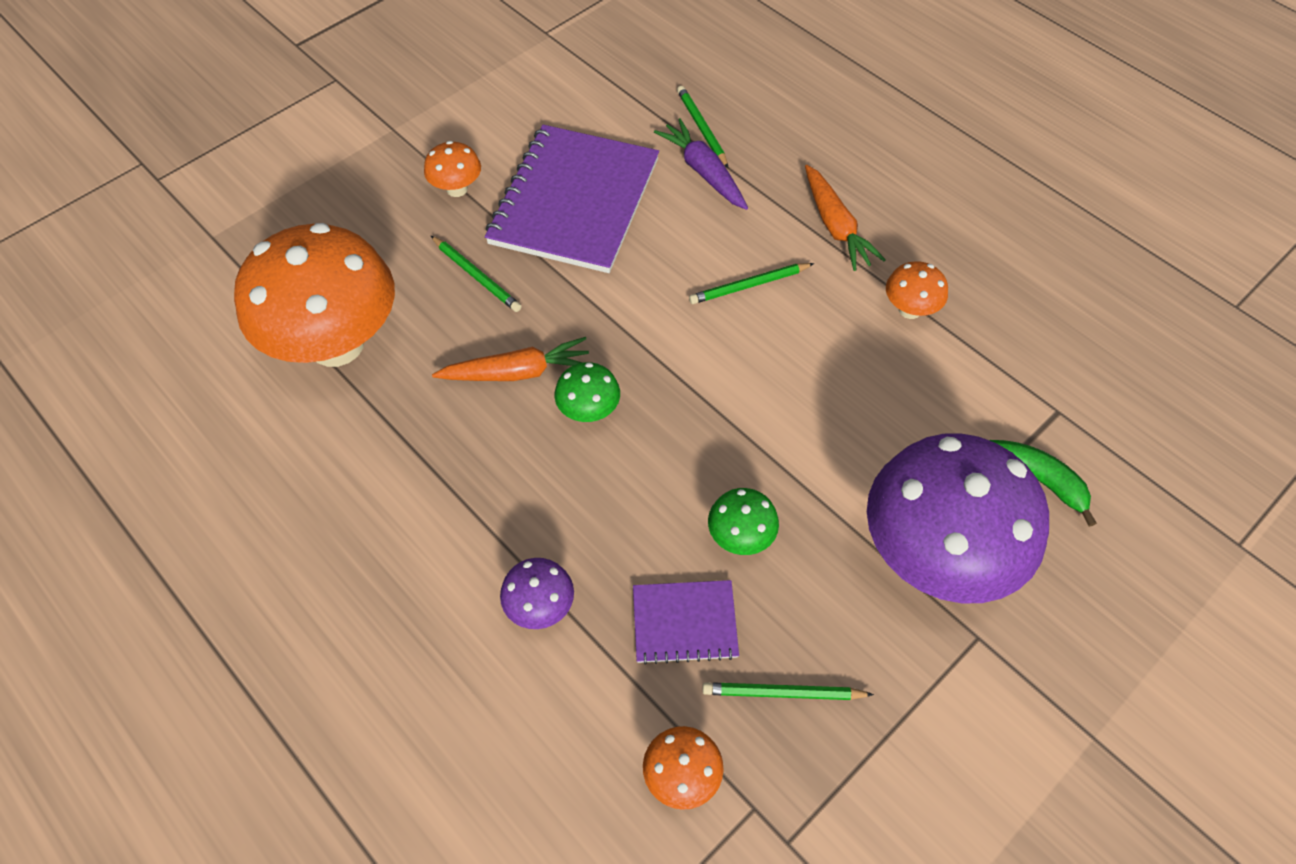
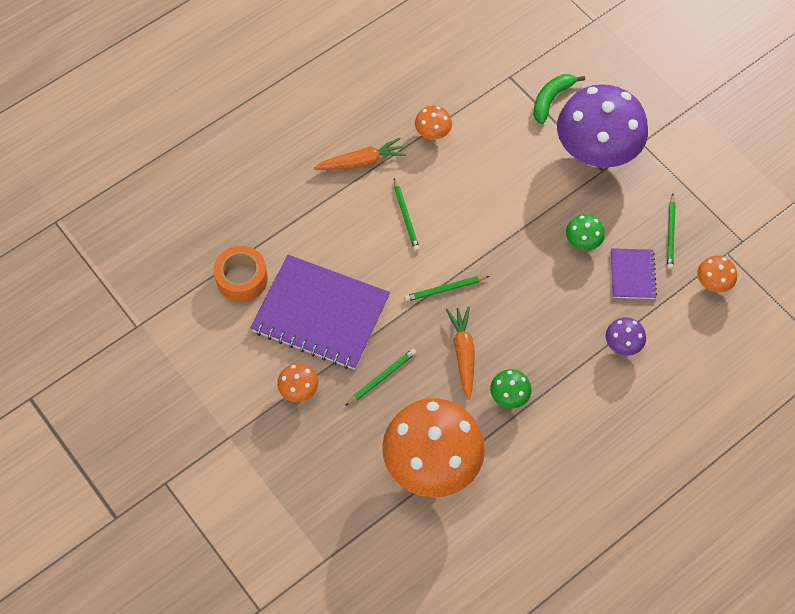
camera: 85 degrees left, 5 degrees up
green mushroom [554,362,620,422] -> green mushroom moved to [490,369,532,409]
purple carrot [654,118,748,210] -> none
green pencil [677,86,728,168] -> green pencil moved to [404,276,489,302]
none -> orange tape [214,246,268,302]

